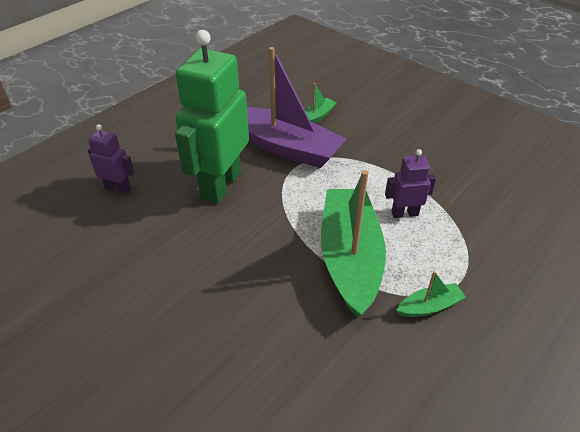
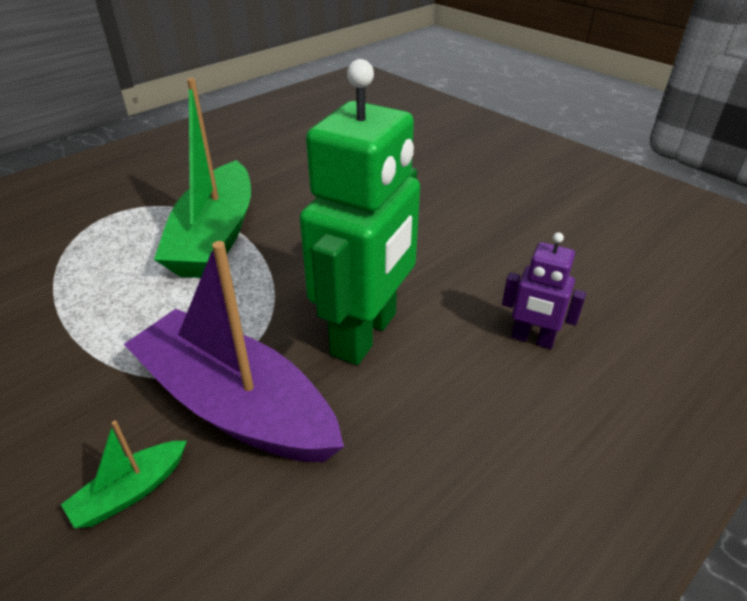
camera: 175 degrees left, 5 degrees down
purple robot [385,149,436,218] -> none
green boat [396,271,466,317] -> none

